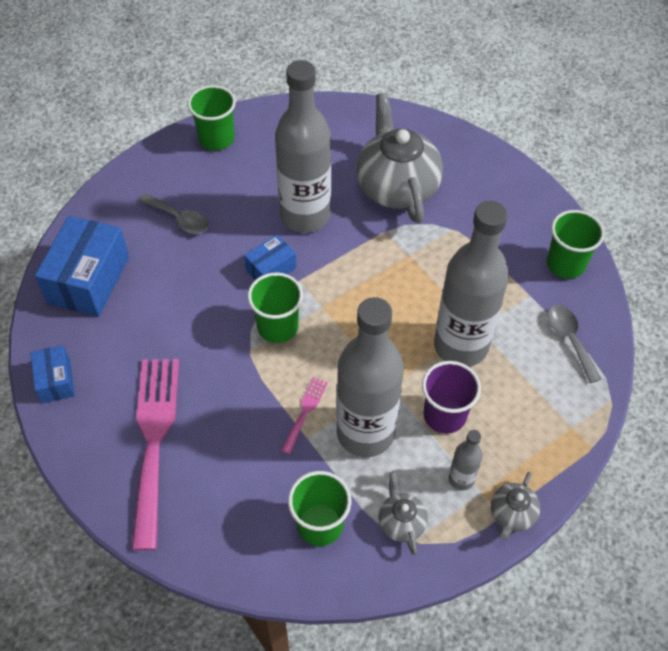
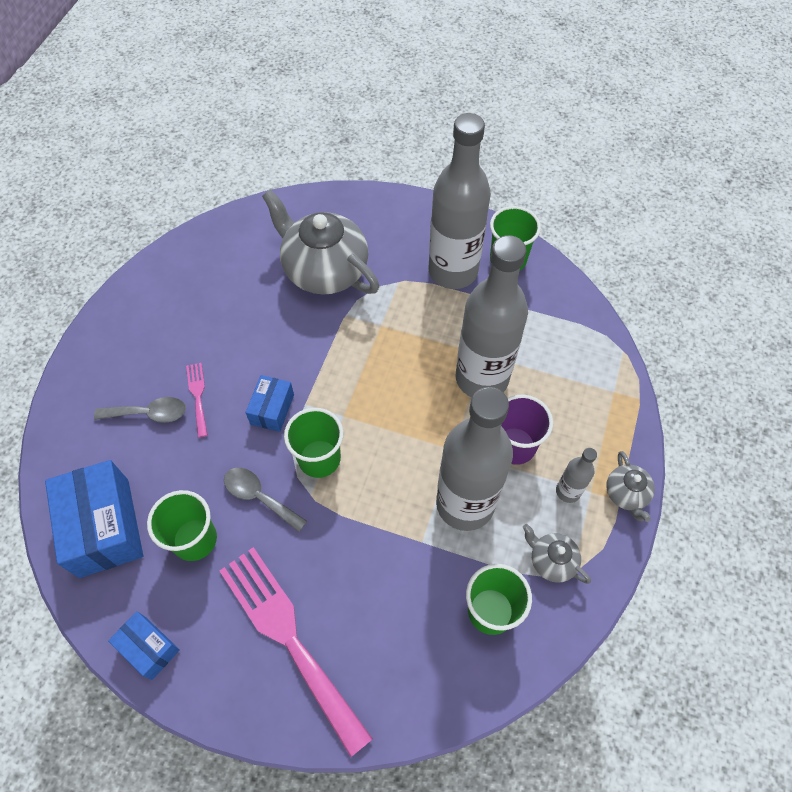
camera: 35 degrees left, 5 degrees up
green cup [187,85,236,150] -> green cup moved to [147,490,217,561]
grey bottle [275,60,331,233] -> grey bottle moved to [429,113,491,289]
pink fork [281,377,328,454] -> pink fork moved to [186,363,208,438]
grey spoon [547,305,601,383] -> grey spoon moved to [224,468,307,532]

